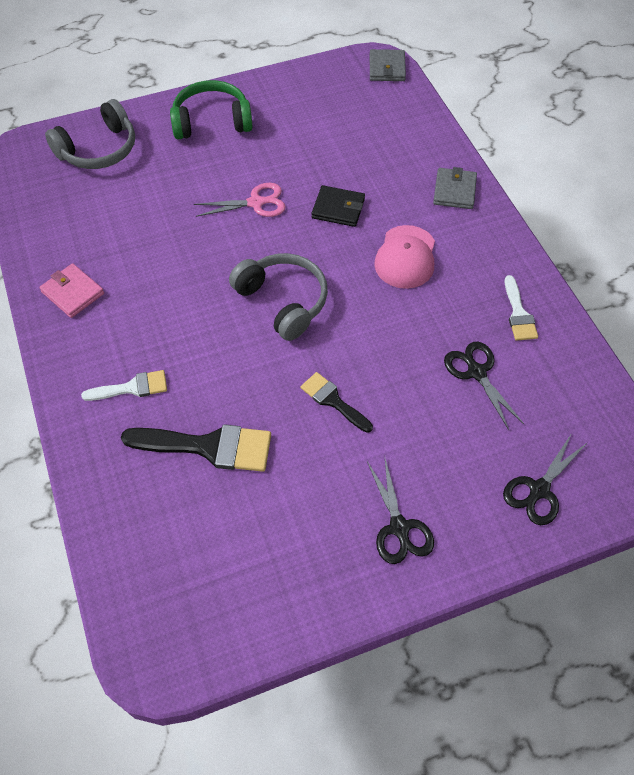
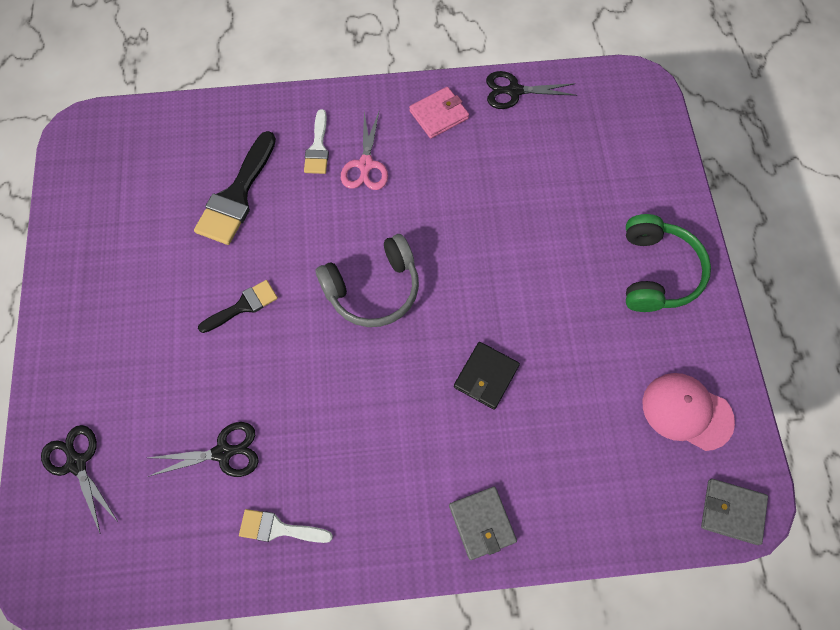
camera: 105 degrees right, 10 degrees up
grey headphones [45,99,135,169] -> none
pink scissors [194,183,286,217] -> pink scissors moved to [341,112,388,190]
black scissors [367,459,434,564] -> black scissors moved to [486,71,577,109]
pink cap [374,225,435,289] -> pink cap moved to [643,373,735,451]
grey wallet [433,167,477,209] -> grey wallet turned 45 degrees clockwise [449,486,517,560]

